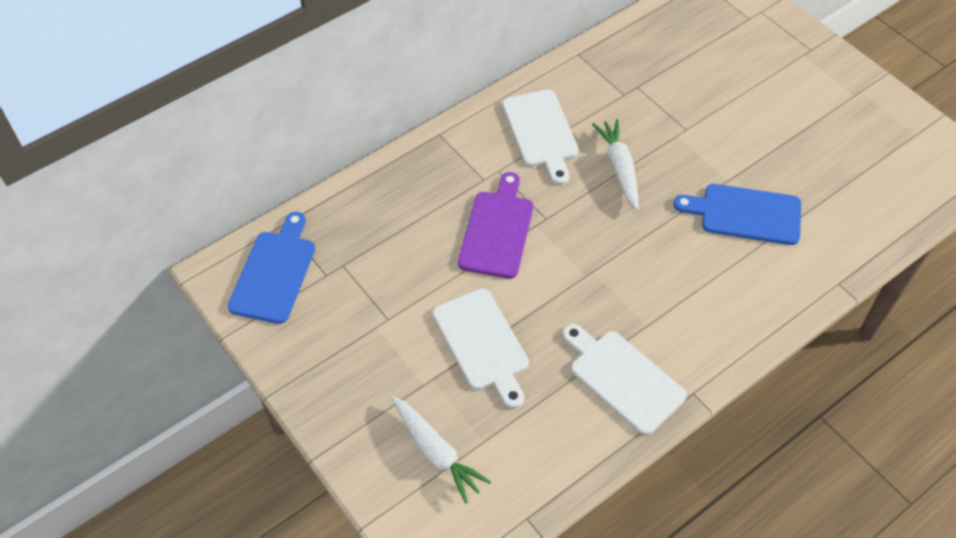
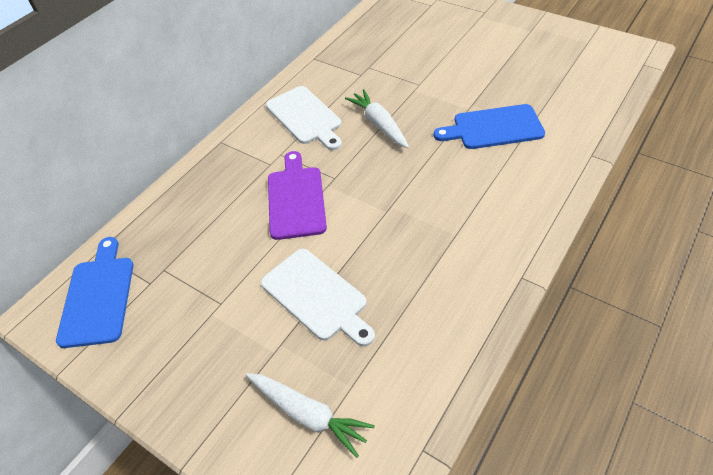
camera: 15 degrees left, 5 degrees down
white cutting board [562,324,687,435] -> none

